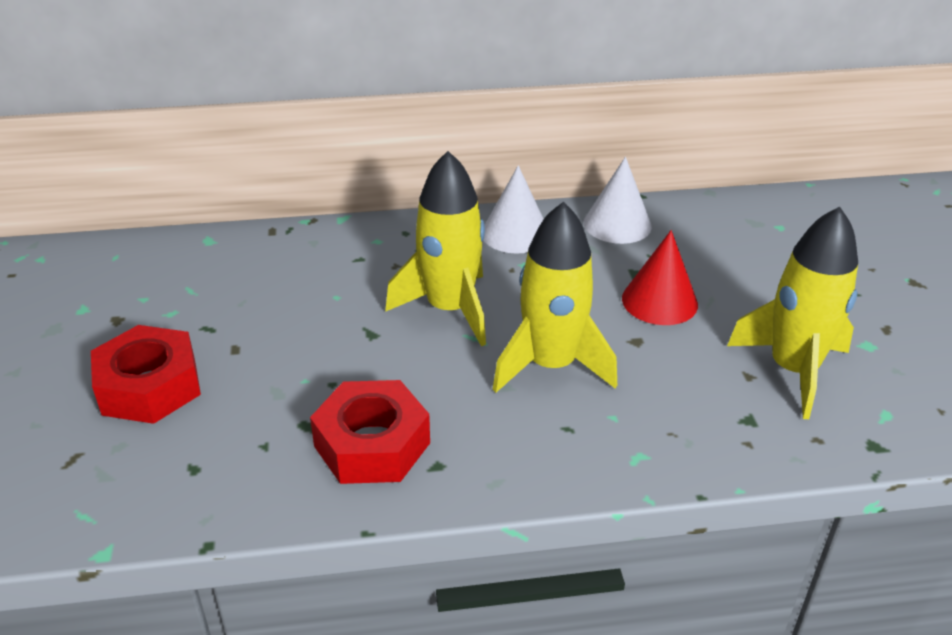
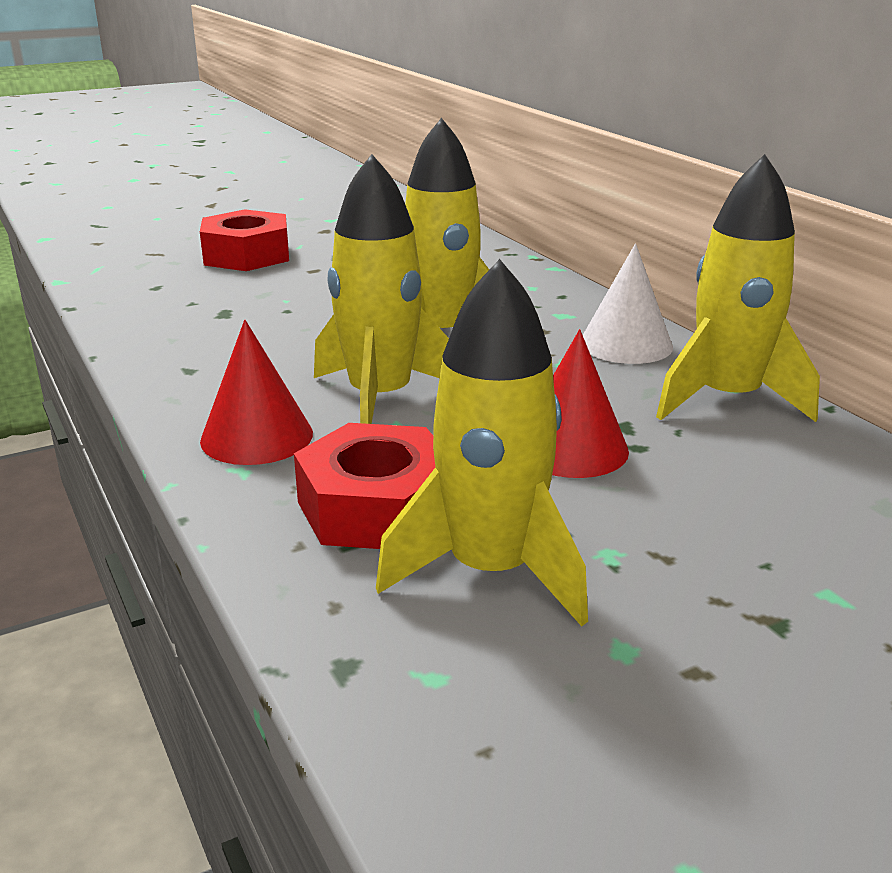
camera: 70 degrees right, 10 degrees down
red nut [310,380,430,484] -> red nut moved to [294,423,435,549]
white cone [584,157,652,244] -> yellow rocket [656,154,820,422]
none -> red cone [200,320,313,465]

